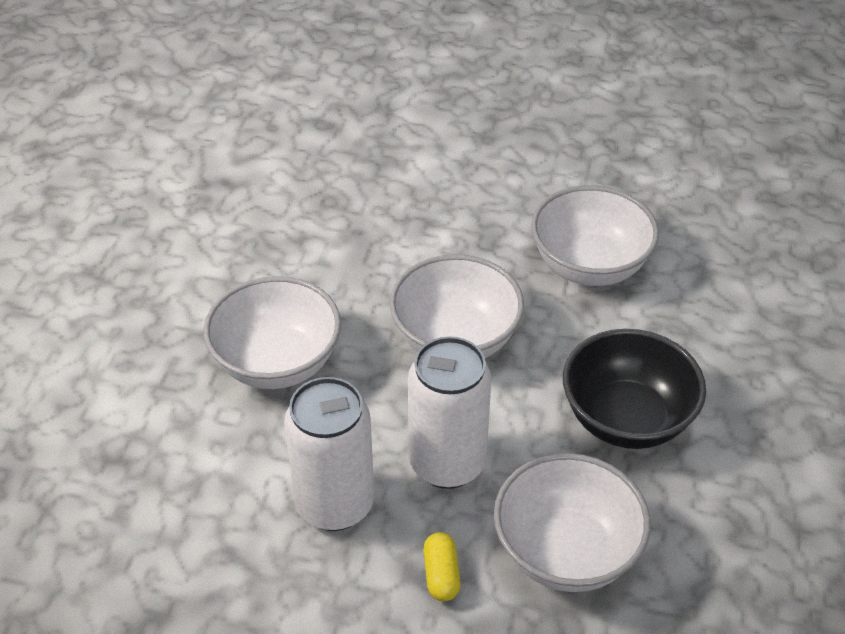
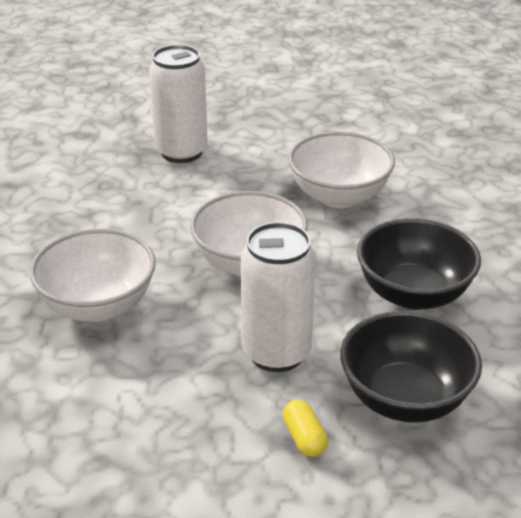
camera: 15 degrees left, 10 degrees down
white can [284,377,374,531] -> white can moved to [149,45,208,163]
white bowl [494,453,651,592] -> black bowl [340,311,482,422]

